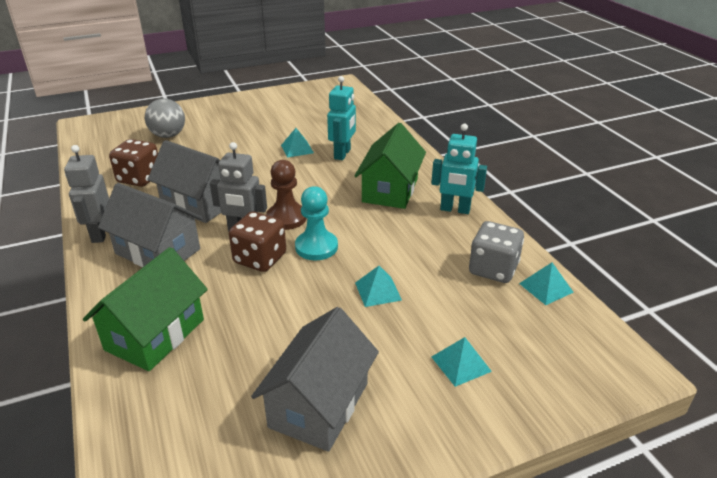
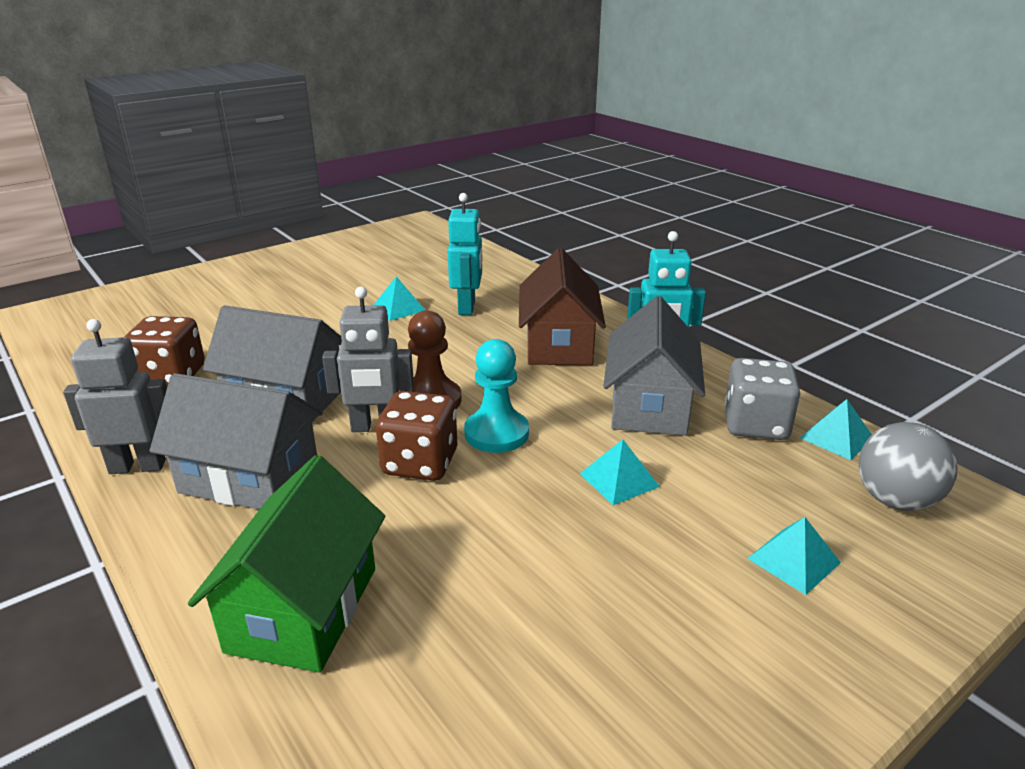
camera: 15 degrees left, 5 degrees down
grey robot [64,145,109,243] -> grey robot turned 105 degrees clockwise [63,319,167,474]
grey ball [145,98,185,138] -> grey ball moved to [859,422,957,511]
grey house [251,307,379,452] -> grey house moved to [603,296,705,436]
green house [354,123,426,209] -> brown house [519,248,606,365]

